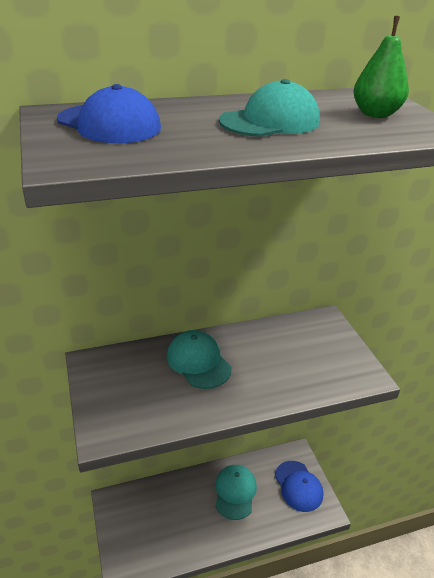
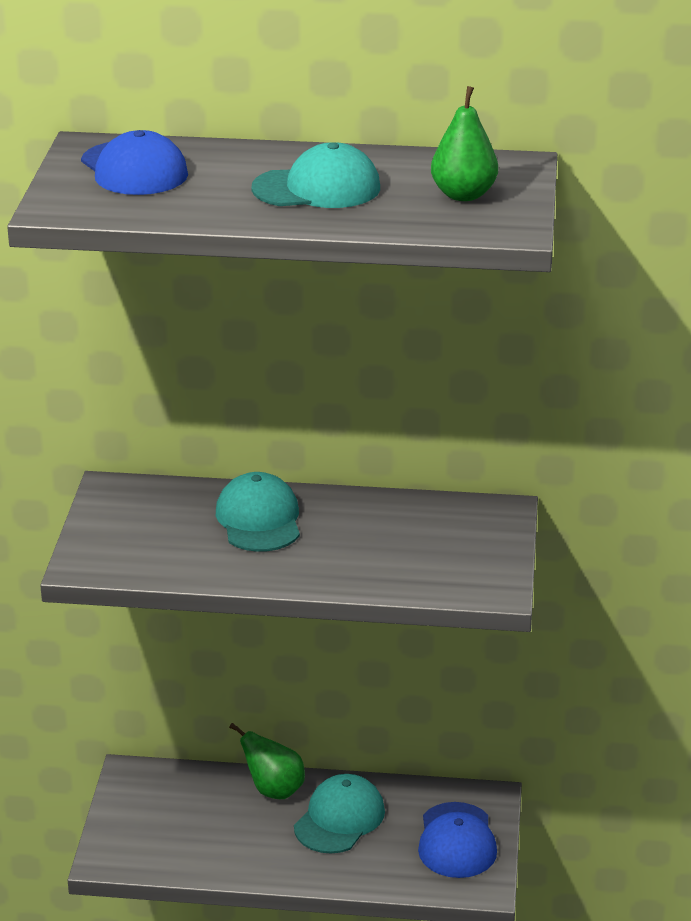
camera: 25 degrees right, 5 degrees down
none -> green pear [229,723,305,799]

